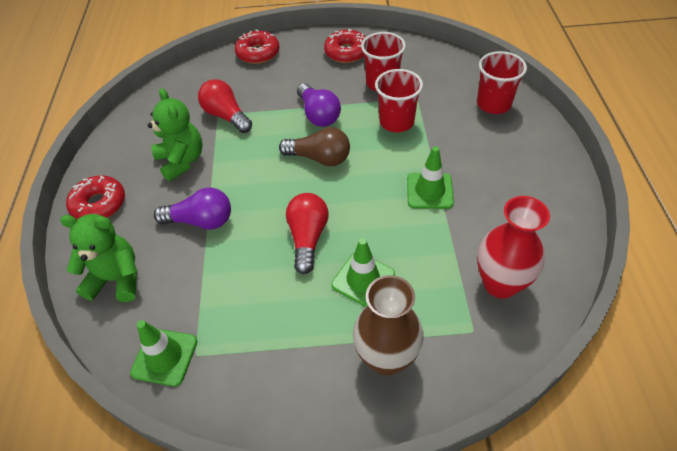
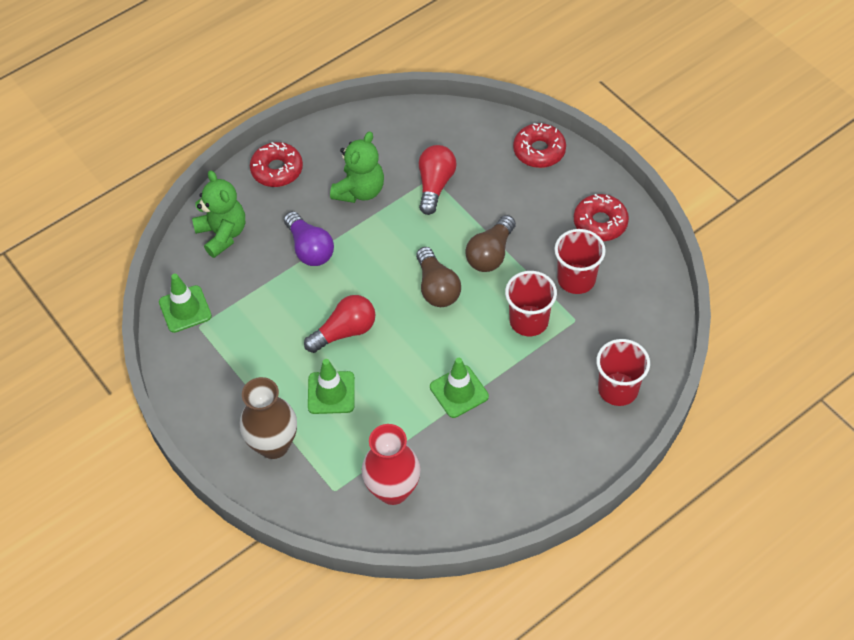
camera: 55 degrees right, 5 degrees up
purple light bulb [297,83,341,127] -> brown light bulb [465,215,516,272]

